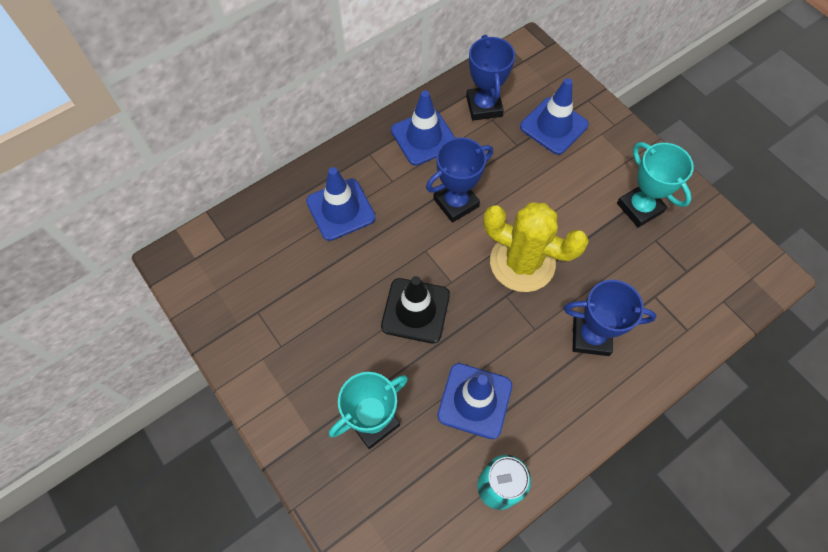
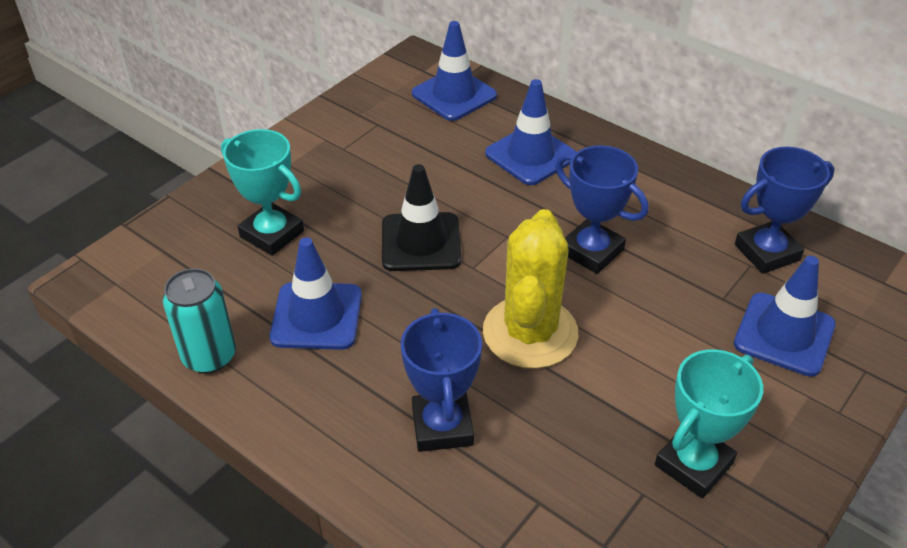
camera: 75 degrees right, 20 degrees down
blue traffic cone [391,90,455,166] -> blue traffic cone moved to [412,21,497,121]

